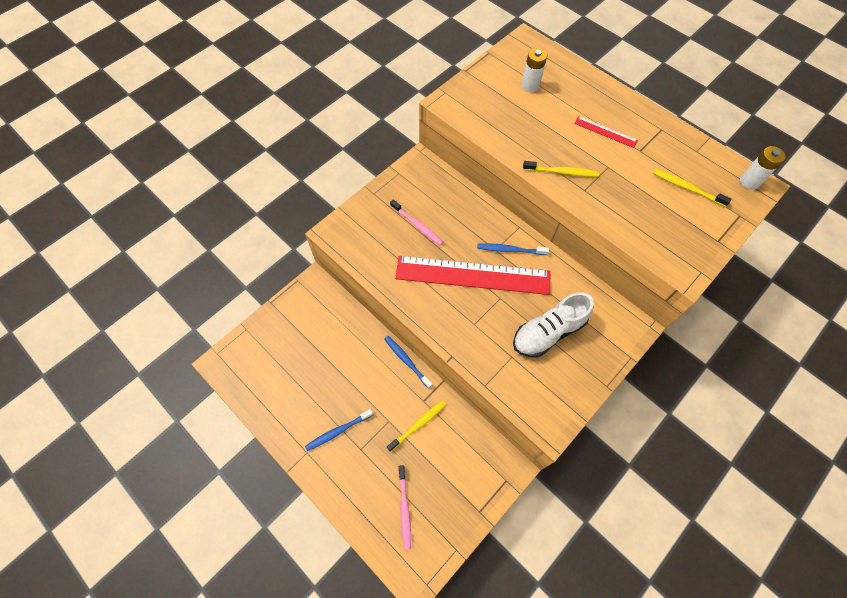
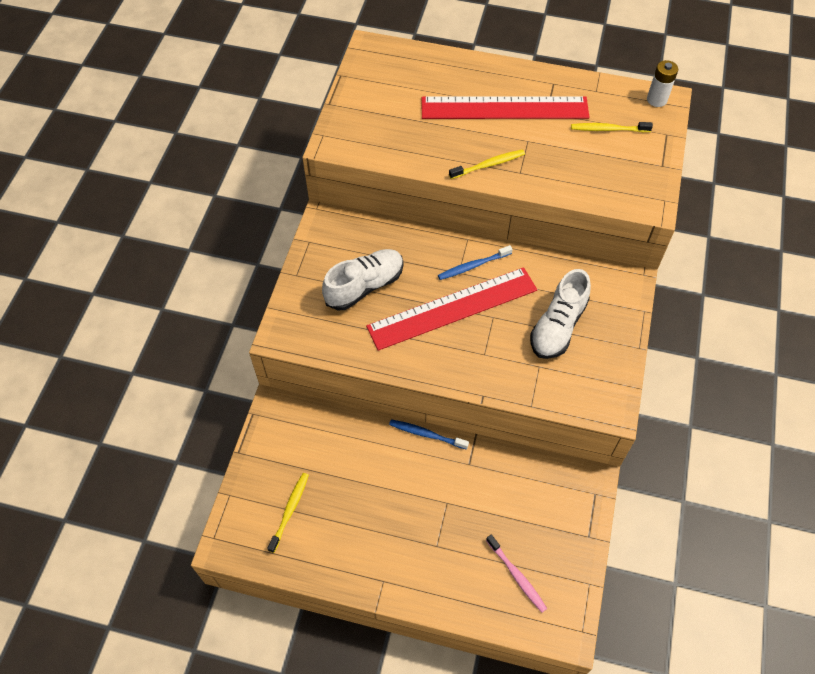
camera: 30 degrees left, 5 degrees down
blue toothbrush [305,409,373,451] -> none
yellow toothbrush [387,400,446,452] -> yellow toothbrush moved to [267,473,309,553]
pink toothbrush [390,199,443,245] -> white shoe [322,249,404,310]
white battery [522,48,547,92] -> none
red ruler [574,116,638,148] -> red ruler [421,96,590,119], size x2.40

